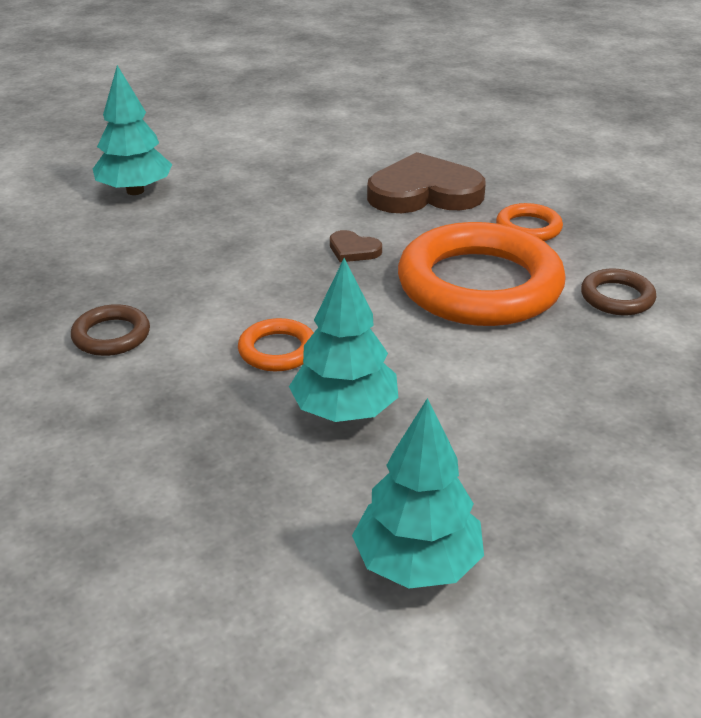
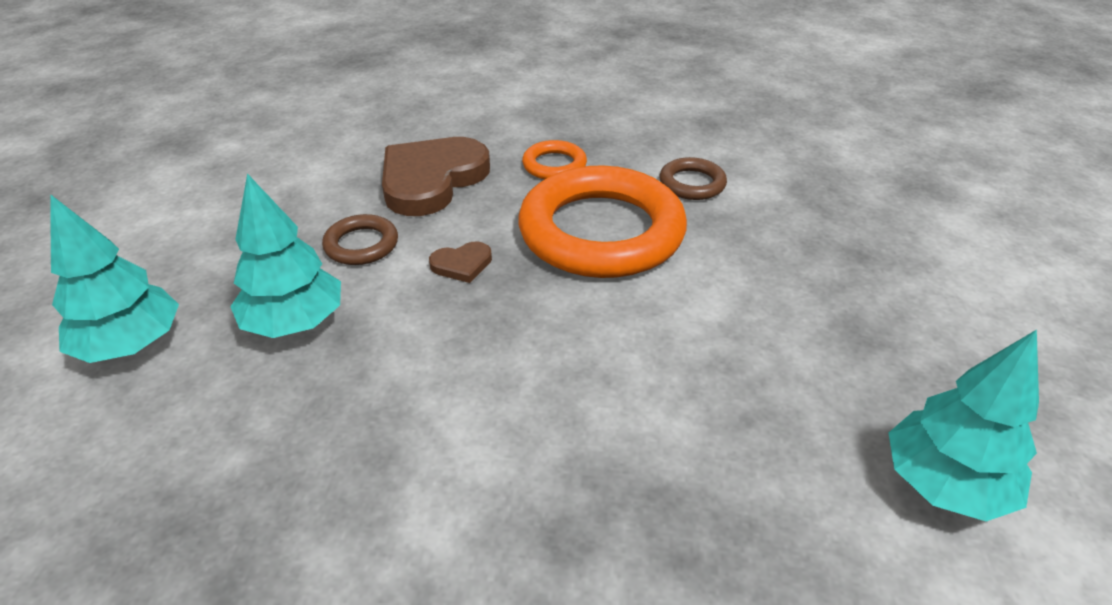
camera: 50 degrees left, 5 degrees up
brown ring [71,304,150,356] -> brown ring moved to [322,214,398,265]
orange ring [238,318,314,371] -> none
turquoise tree [289,258,398,422] -> turquoise tree moved to [230,173,341,338]

